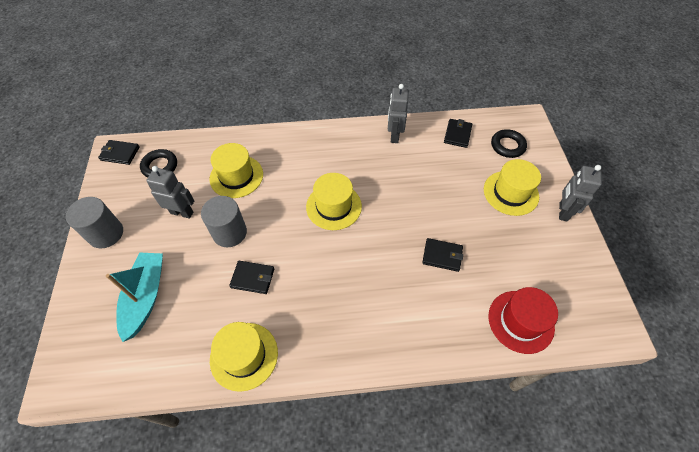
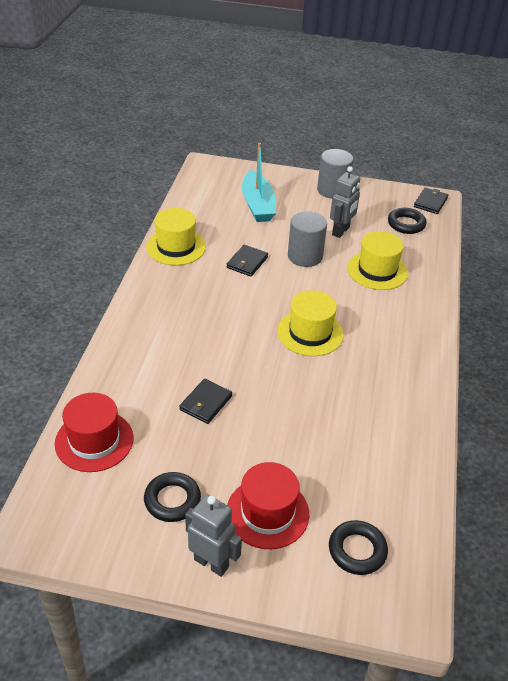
camera: 105 degrees right, 15 degrees down
turquoise boat [106,253,163,342] -> turquoise boat turned 60 degrees clockwise [242,143,276,222]
grey robot [388,84,409,143] -> none
black wallet [444,119,472,148] -> none
yellow hat [484,159,541,216] -> red hat [227,462,309,549]
none -> black ring [144,472,201,522]

